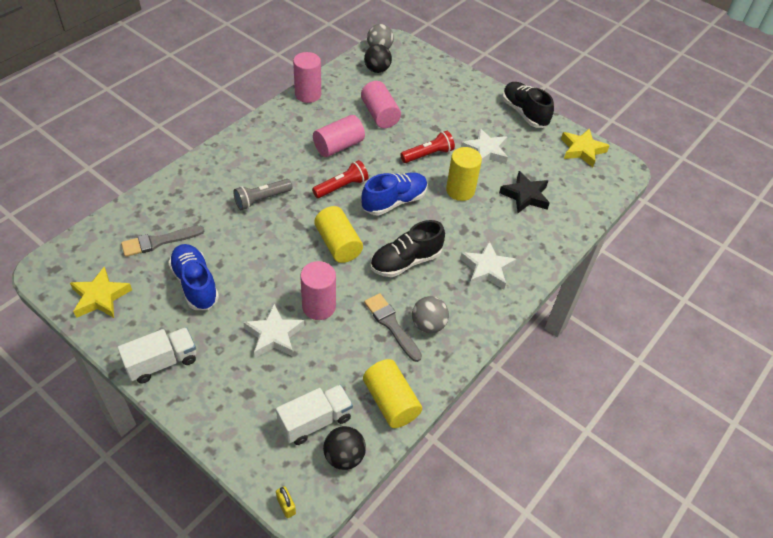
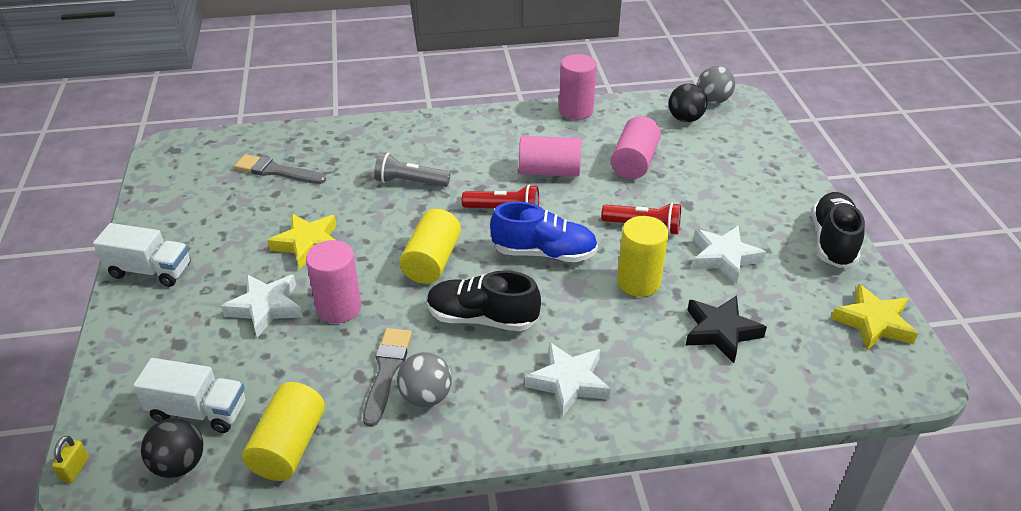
camera: 45 degrees right, 10 degrees down
yellow star [70,267,132,318] -> yellow star moved to [267,214,337,270]
blue shoe [168,244,219,310] -> none

